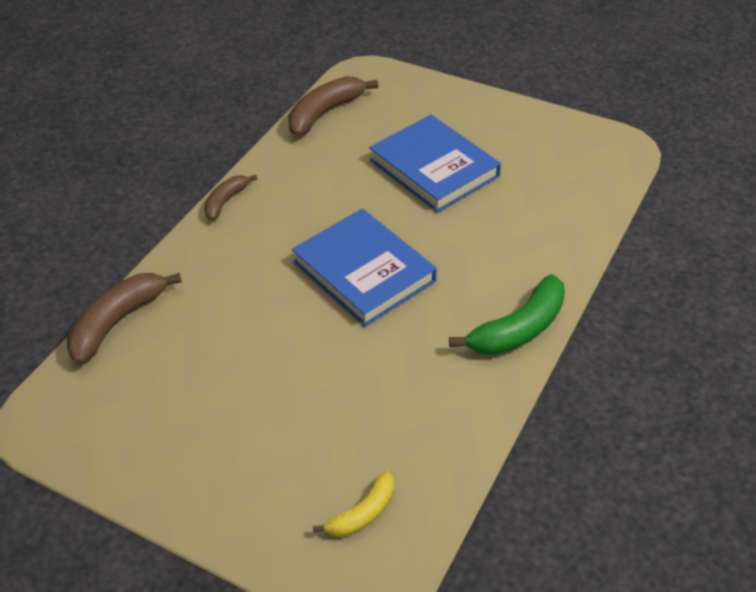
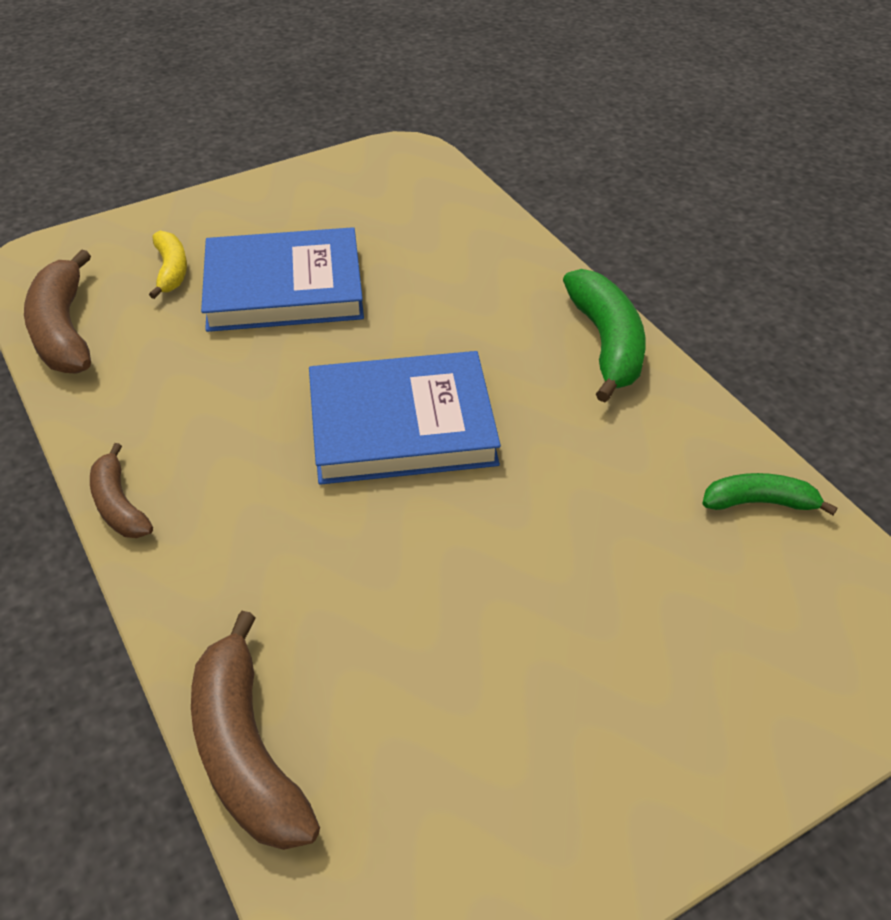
camera: 60 degrees left, 0 degrees up
yellow banana [313,471,394,537] -> yellow banana moved to [149,231,187,299]
none -> green banana [702,473,838,515]

